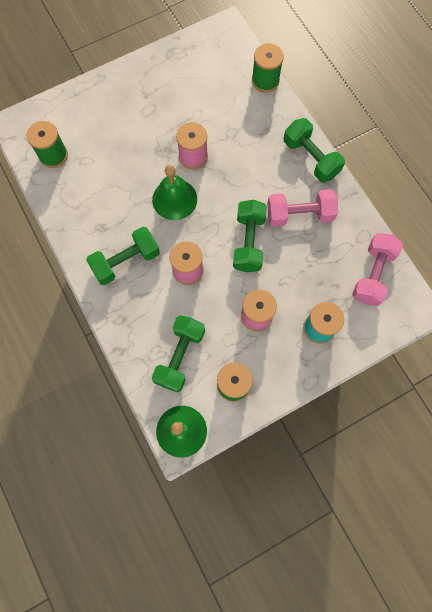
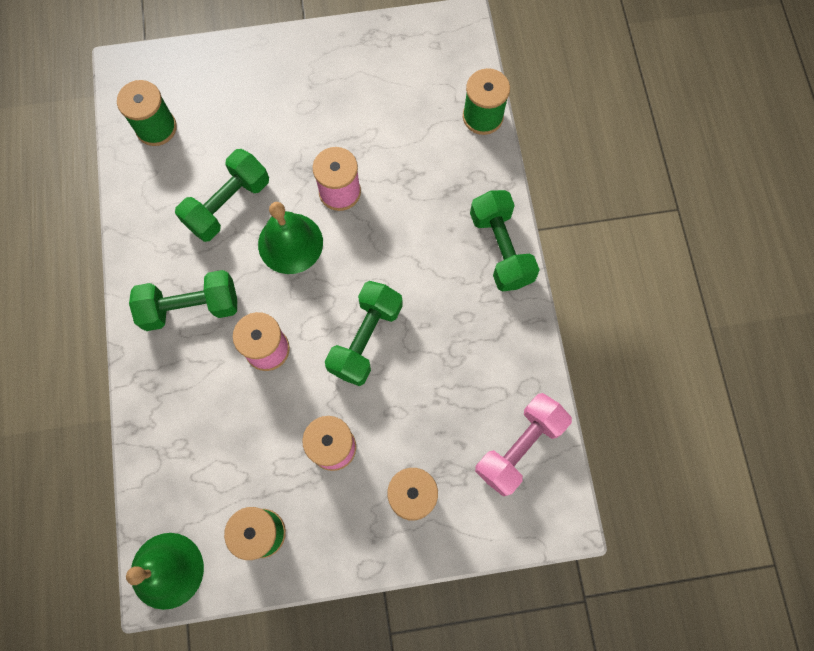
camera: 20 degrees right, 0 degrees up
green dumbbell [152,315,205,392] -> green dumbbell moved to [175,149,269,242]
pink dumbbell [267,189,338,227] -> none

